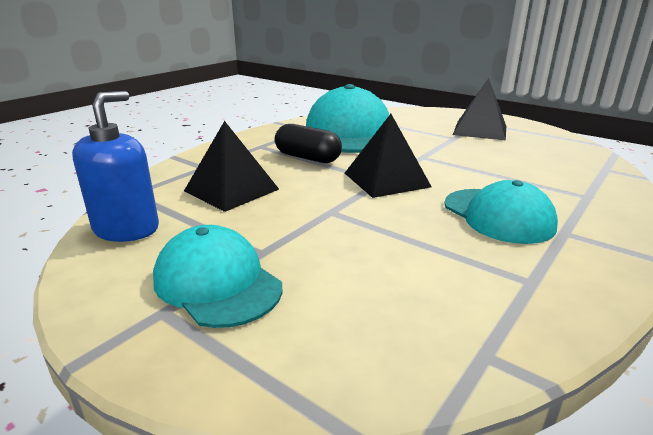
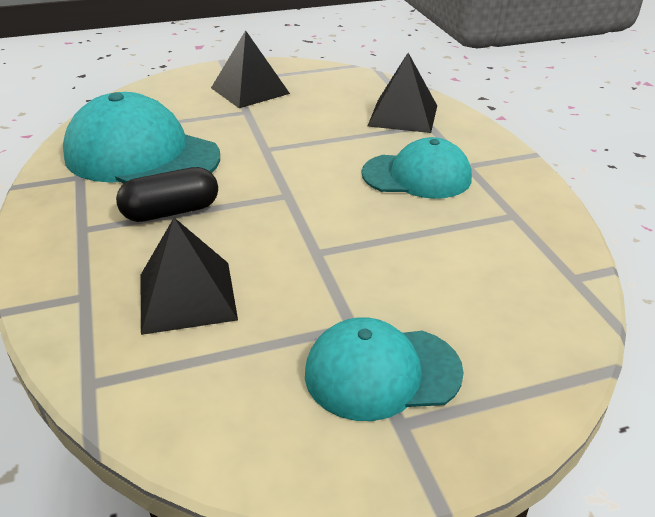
camera: 55 degrees left, 10 degrees up
blue soap dispenser [72,91,159,242] -> none
black pyramid [345,114,432,198] -> black pyramid moved to [368,53,437,133]

